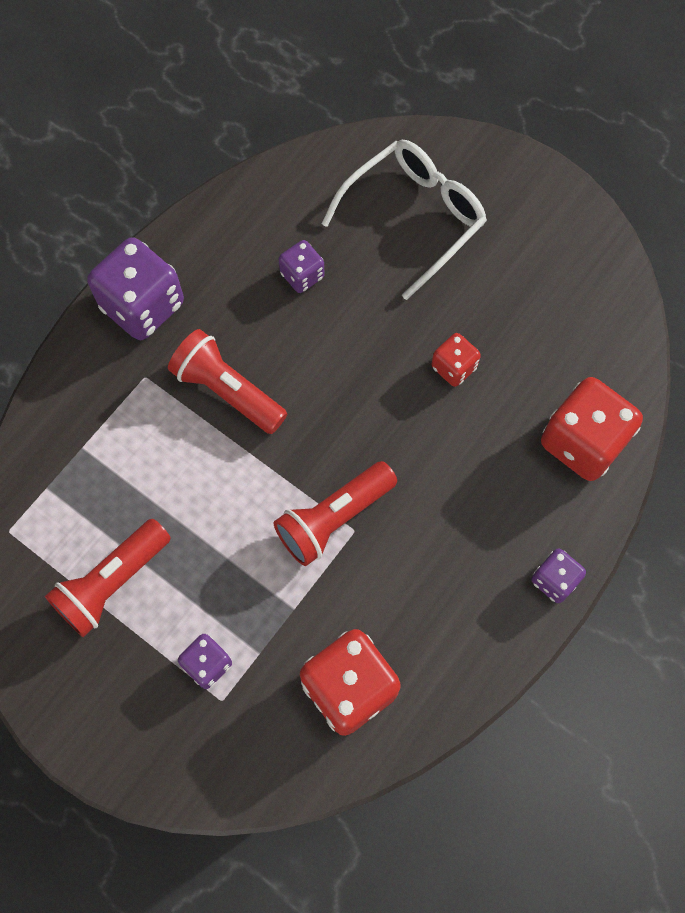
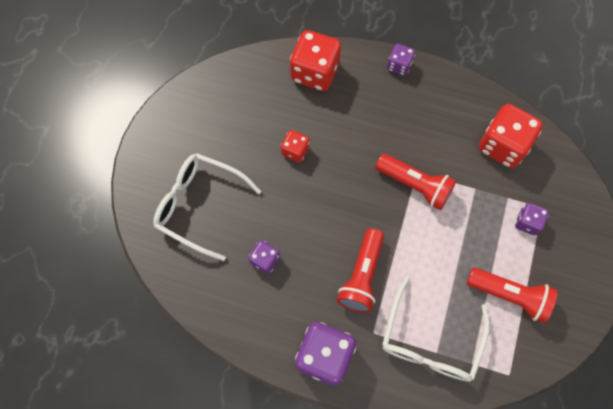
camera: 110 degrees left, 0 degrees up
none -> white glasses [382,276,490,382]

